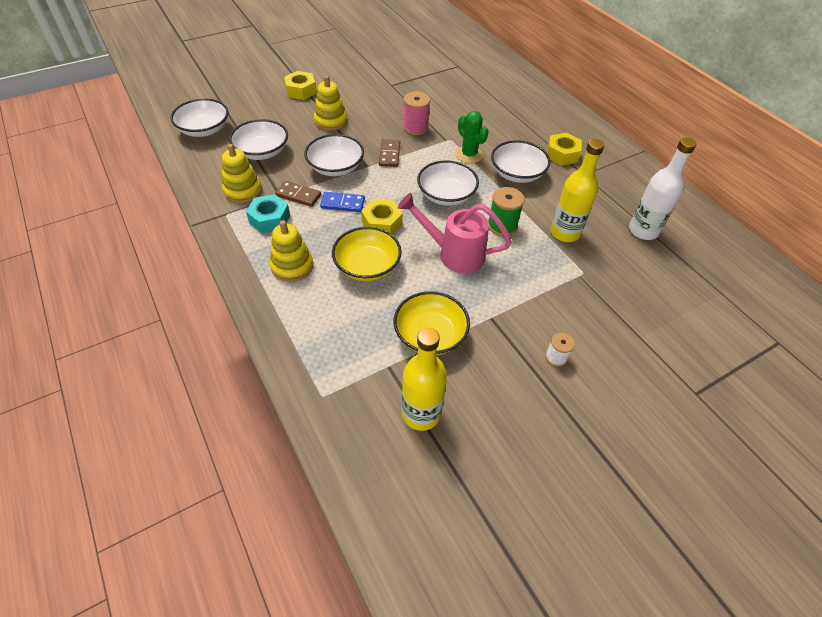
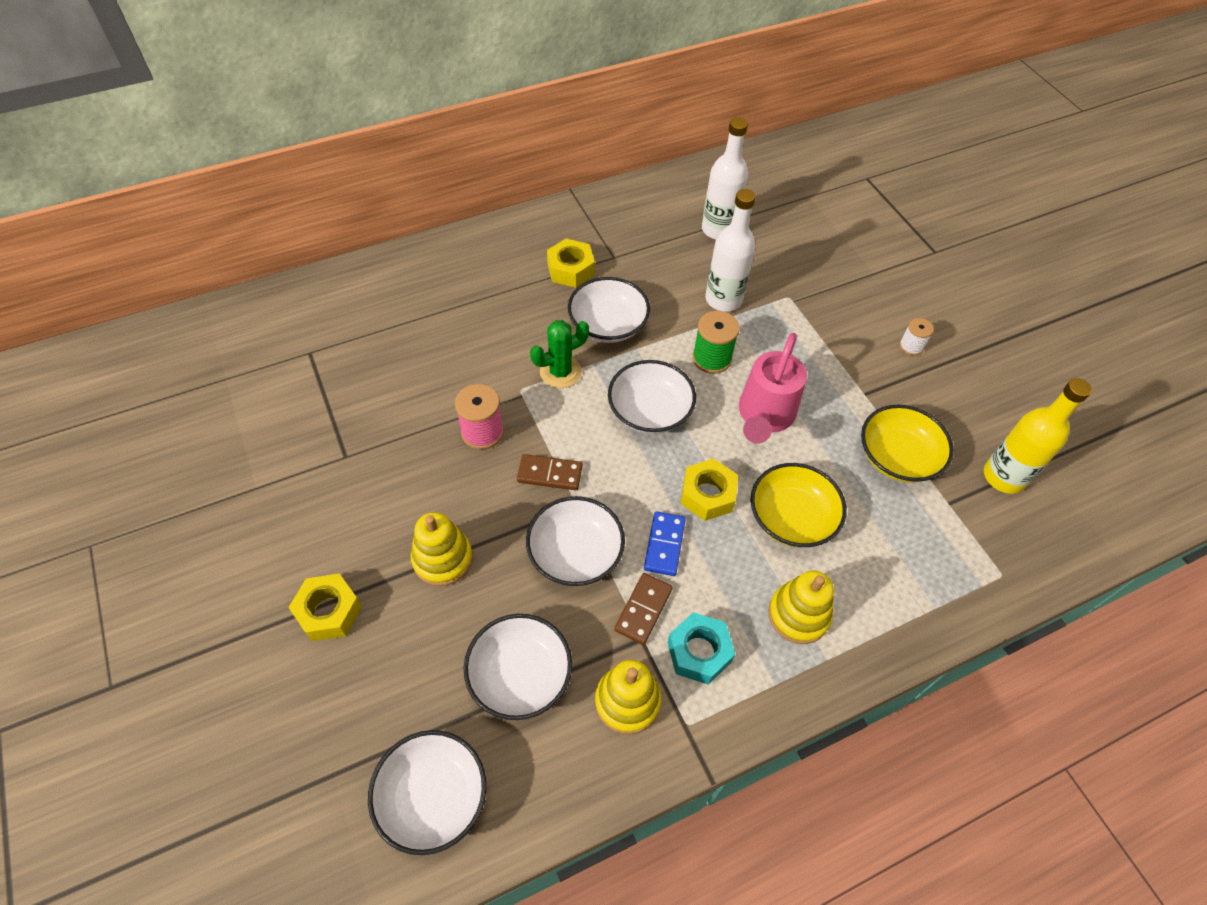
camera: 85 degrees left, 5 degrees up
yellow bottle [550,139,604,242] -> white bottle [705,189,756,312]

